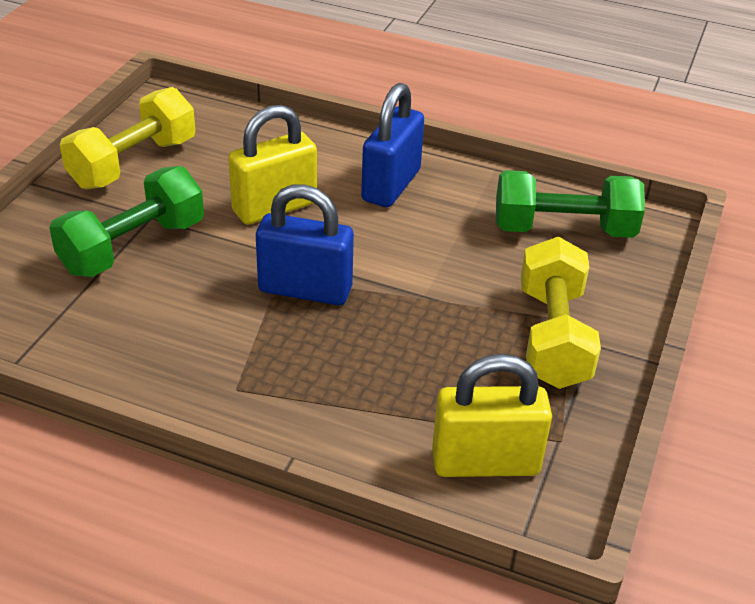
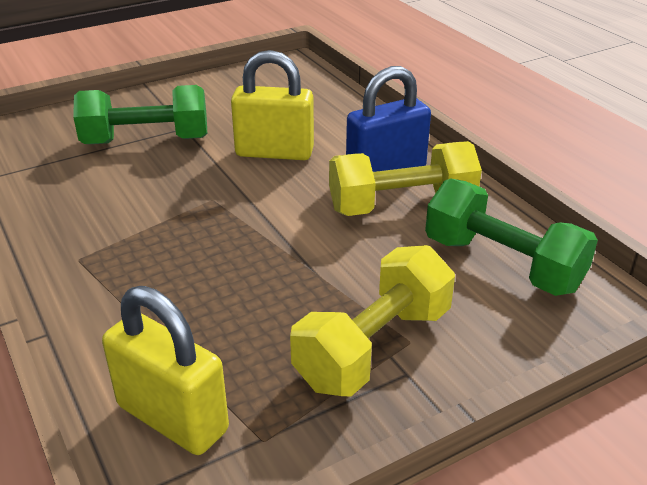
camera: 40 degrees right, 5 degrees down
yellow dumbbell [60,87,196,189] -> yellow dumbbell moved to [329,141,482,216]
blue padlock [256,185,354,305] -> none

